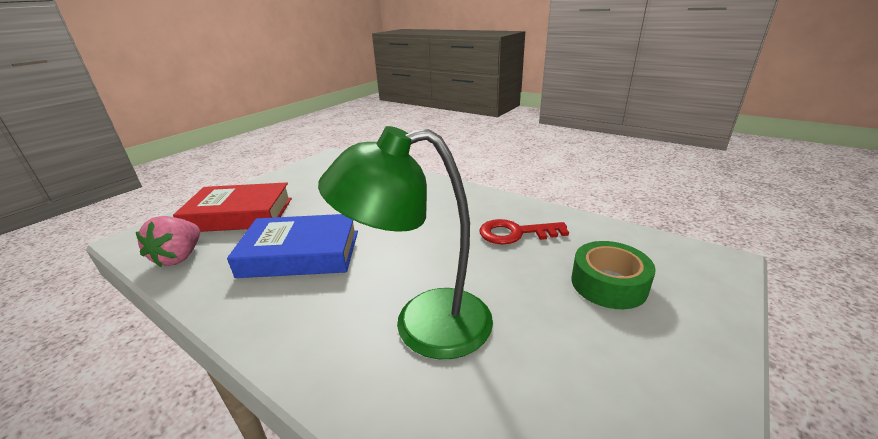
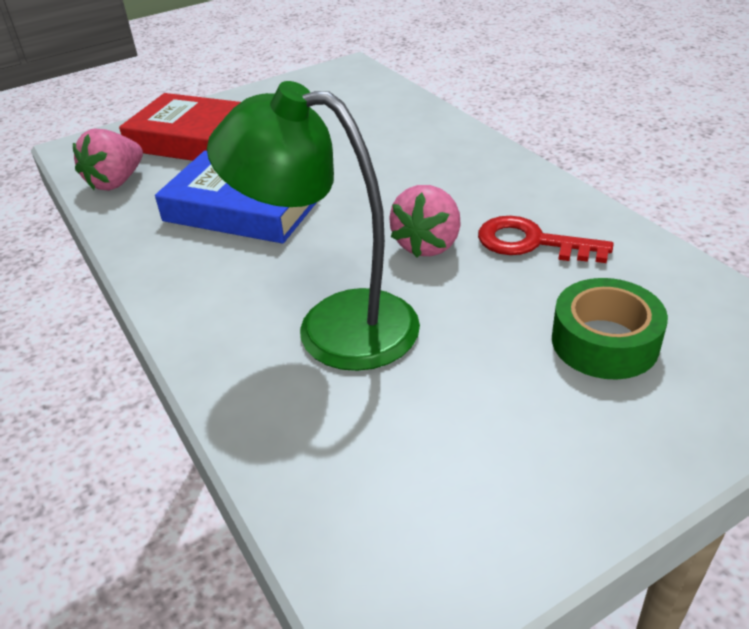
camera: 25 degrees right, 10 degrees up
none -> pink strawberry [389,185,461,257]

